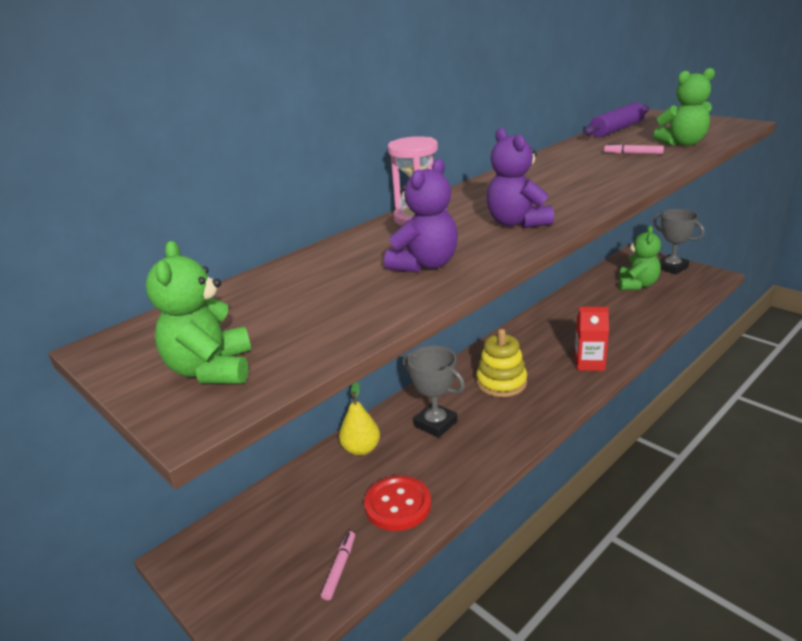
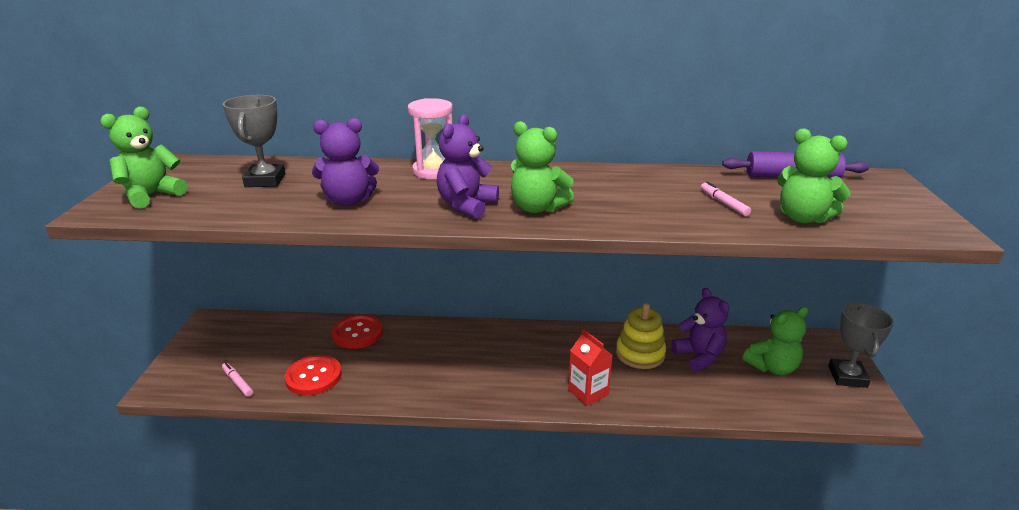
camera: 45 degrees right, 0 degrees up
pink marker [321,531,355,601] -> pink marker turned 105 degrees counterclockwise [222,363,253,397]
yellow pear [339,382,380,456] -> red button [332,314,383,349]
grey trophy [403,346,465,438] -> grey trophy moved to [223,95,285,187]
yellow stacking toy [476,329,527,397] -> yellow stacking toy moved to [616,303,666,369]
none -> green teddy bear [511,121,574,213]
none -> purple teddy bear [671,288,729,373]

